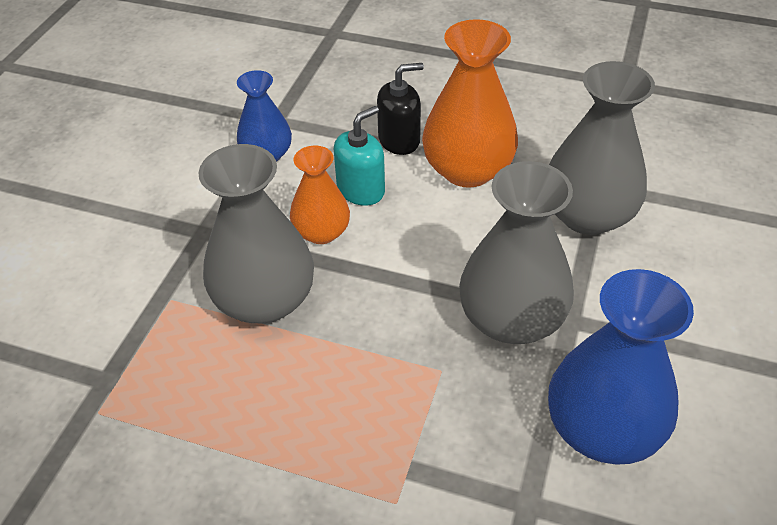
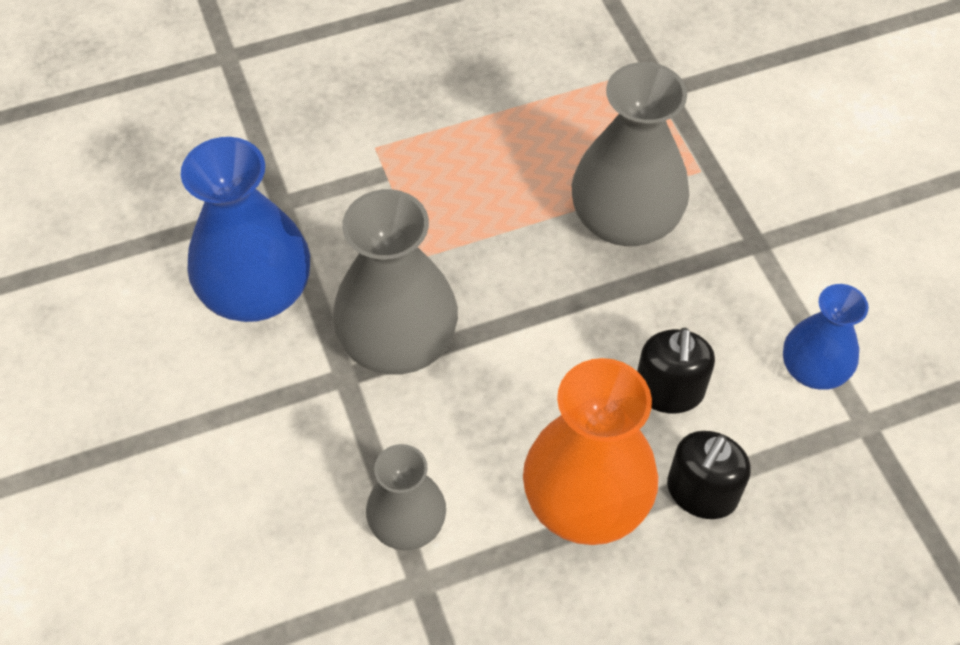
camera: 140 degrees right, 10 degrees up
orange vase [290,146,350,244] -> none
turquoise soap dispenser [334,106,385,206] -> black soap dispenser [637,328,715,413]
grey vase [549,61,655,235] -> grey vase [366,444,446,550], size x0.60

